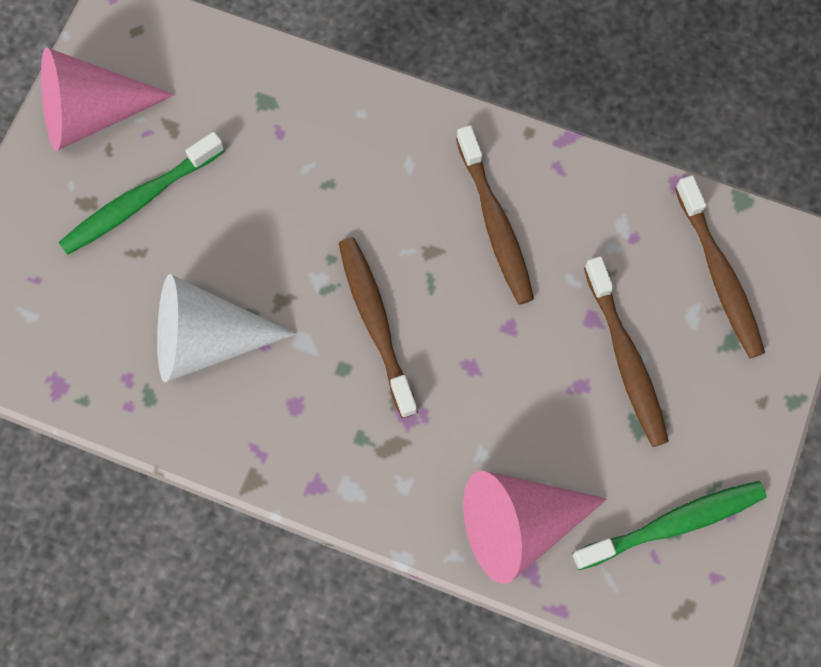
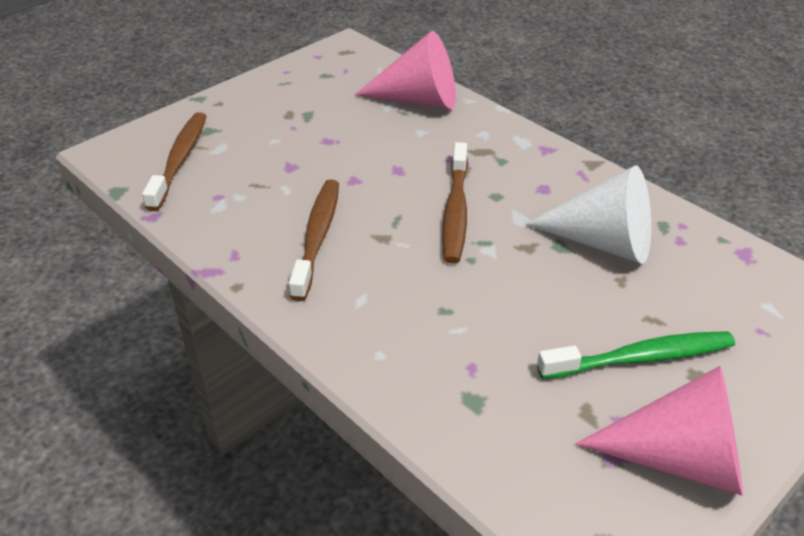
camera: 155 degrees left, 30 degrees down
green toothbrush [572,481,766,570] -> none
brown toothbrush [584,256,669,447] -> none

